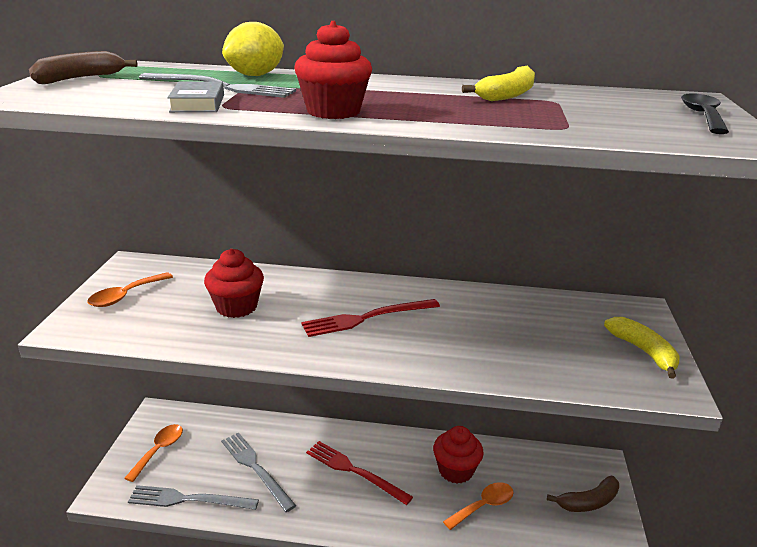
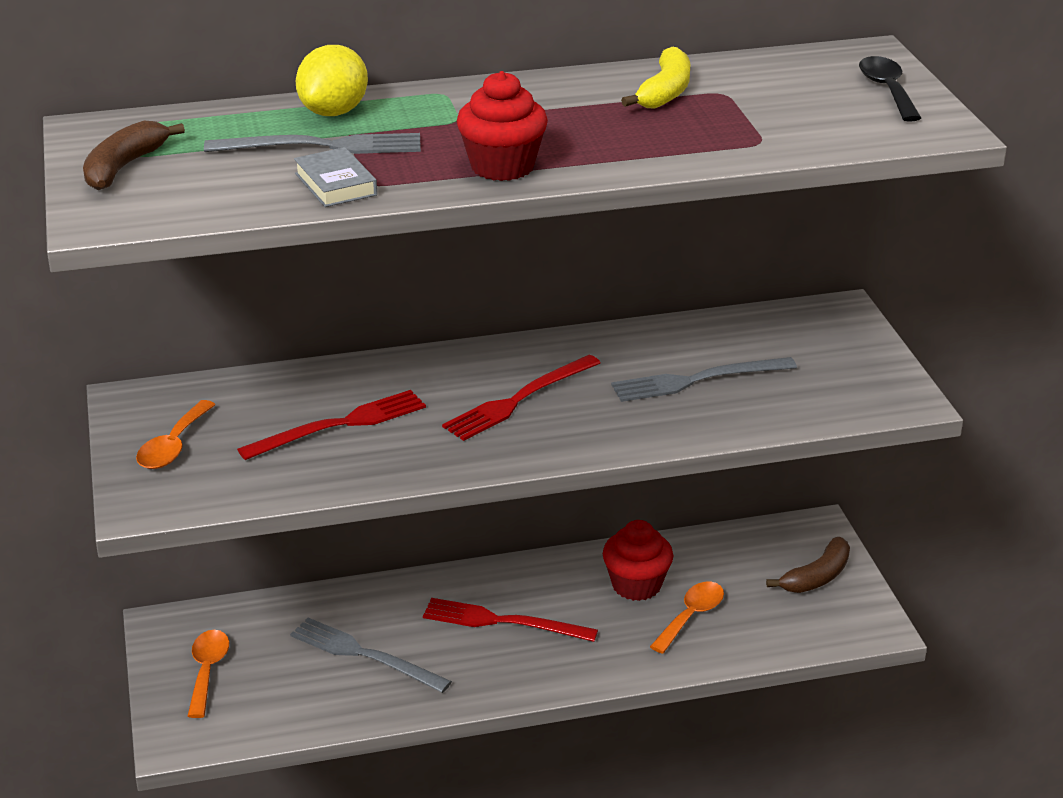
camera: 20 degrees left, 5 degrees up
grey fork [128,485,259,510] -> grey fork moved to [611,357,797,402]
red cupcake [204,249,264,318] -> red fork [237,390,426,460]
yellow banana [604,317,679,379] -> none

